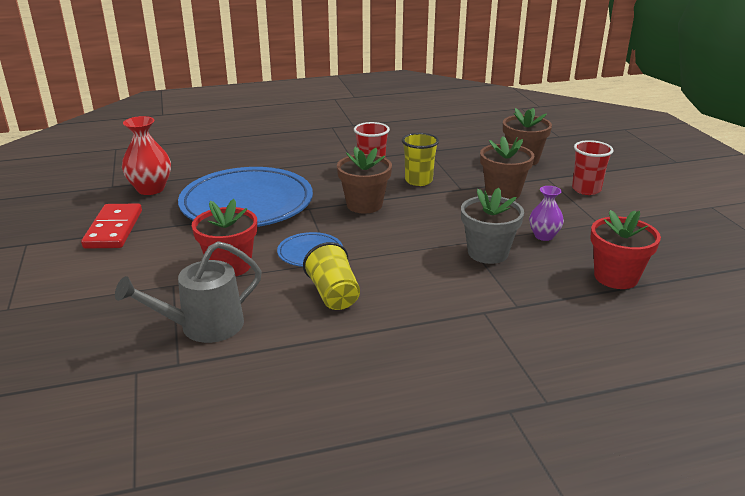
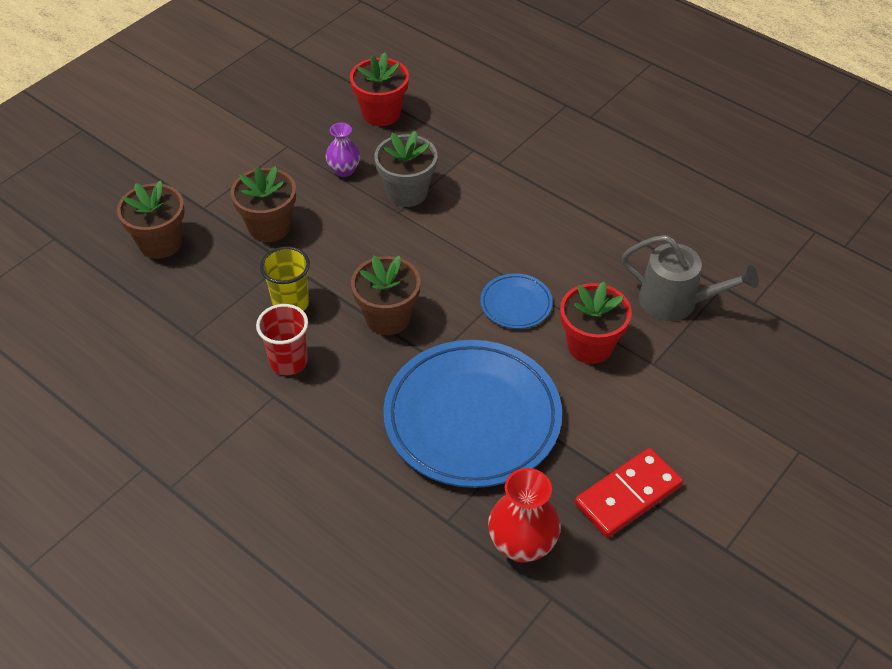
camera: 125 degrees left, 20 degrees up
yellow cup [303,242,360,310] -> none
red cup [572,140,614,195] -> none

